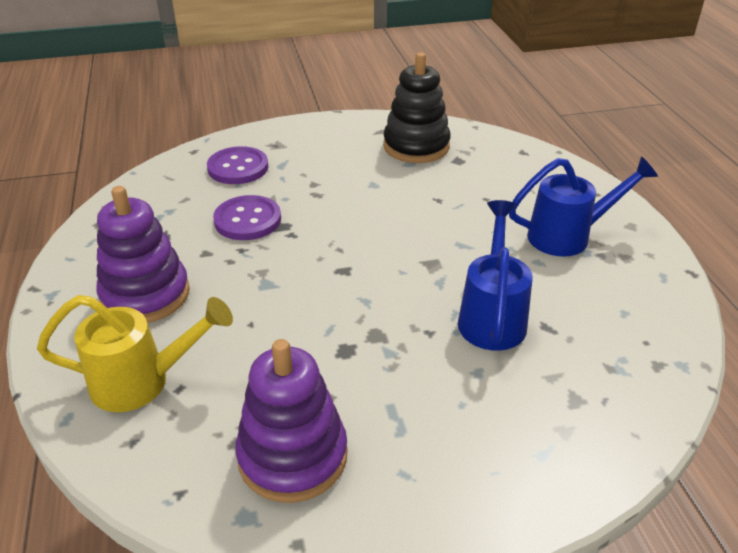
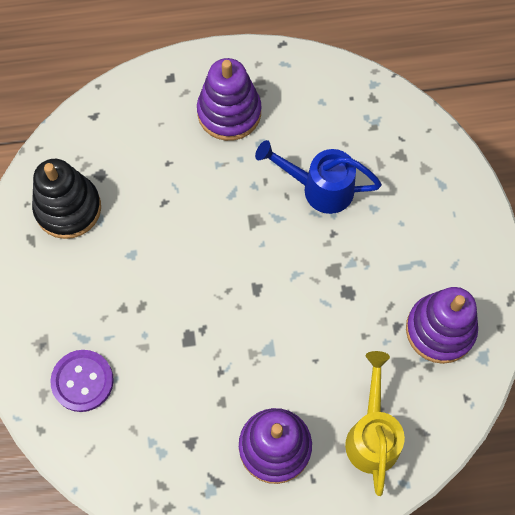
camera: 85 degrees left, 30 degrees up
purple button [213,195,281,240] -> none
blue watering can [509,156,658,257] -> purple stacking toy [197,58,261,141]

